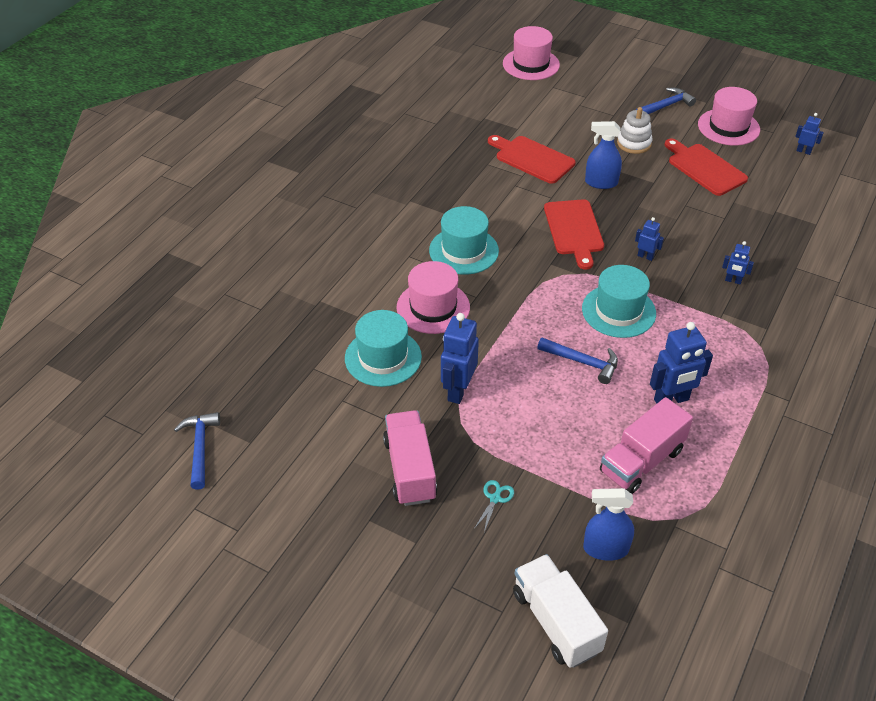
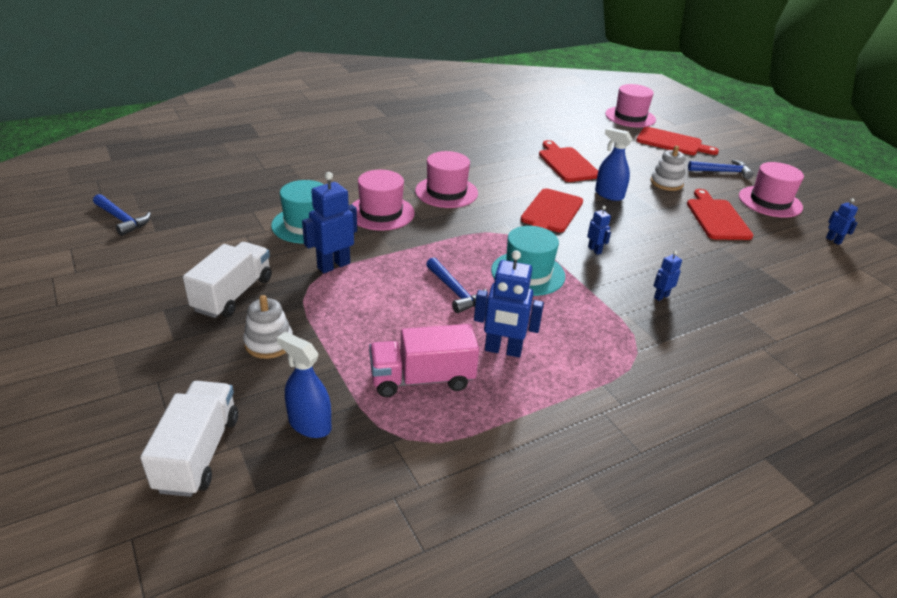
camera: 30 degrees right, 10 degrees down
blue hammer [174,412,220,490] -> blue hammer turned 105 degrees clockwise [93,194,151,236]
pink truck [383,410,437,506] -> white truck [183,242,272,318]
turquoise hat [429,206,499,275] -> pink hat [415,151,478,208]
turquoise scissors [474,480,514,532] -> white stacking toy [243,295,293,359]
blue robot [722,241,754,285] -> blue robot turned 90 degrees clockwise [654,250,682,301]
none -> red cutting board [636,127,719,155]

